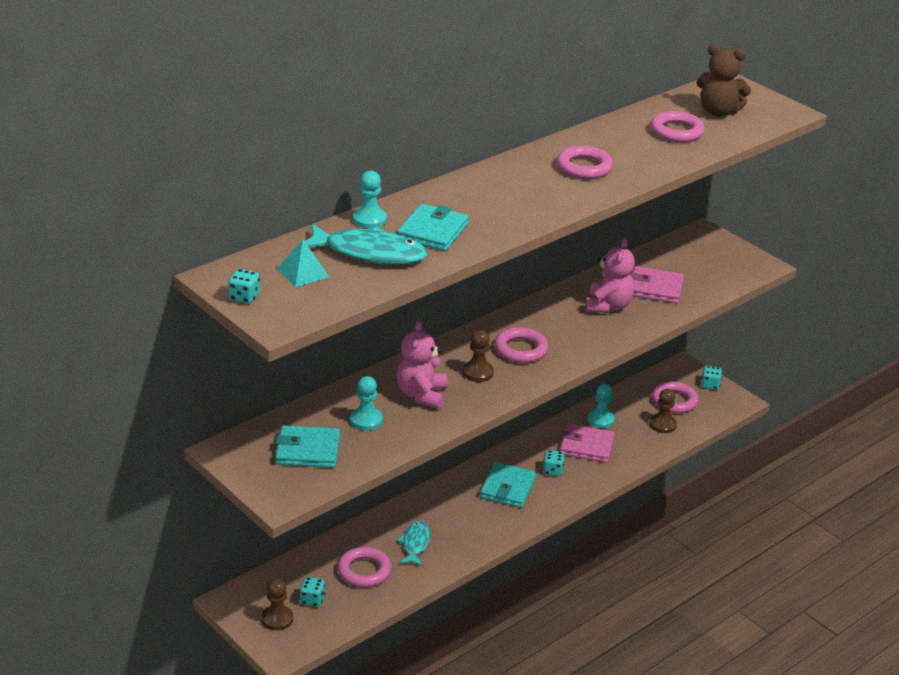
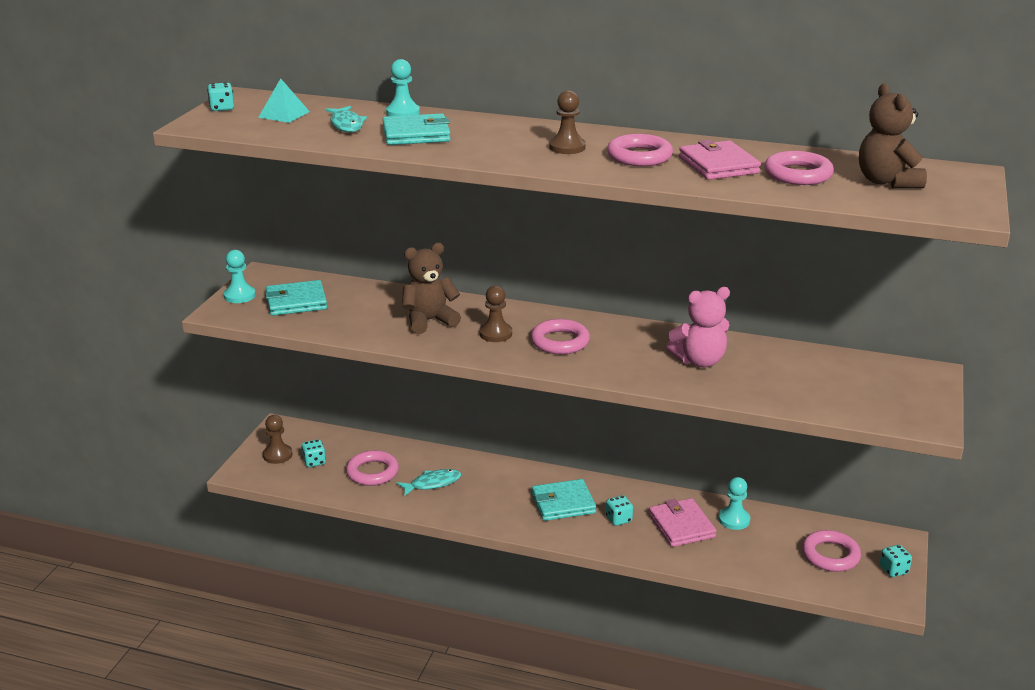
camera: 60 degrees right, 5 degrees down
turquoise wallet [275,425,340,468] -> turquoise wallet turned 75 degrees counterclockwise [265,280,327,316]
turquoise fish [305,224,428,264] -> turquoise fish [325,106,367,132], size x0.59
turquoise pawn [350,376,383,431] -> turquoise pawn moved to [224,250,256,303]
pink teddy bear [397,320,448,409] -> brown teddy bear [402,243,461,334]
pink wallet [630,266,684,304] -> pink wallet moved to [679,140,761,180]
brown pawn [650,389,677,433] -> brown pawn moved to [549,90,586,154]

